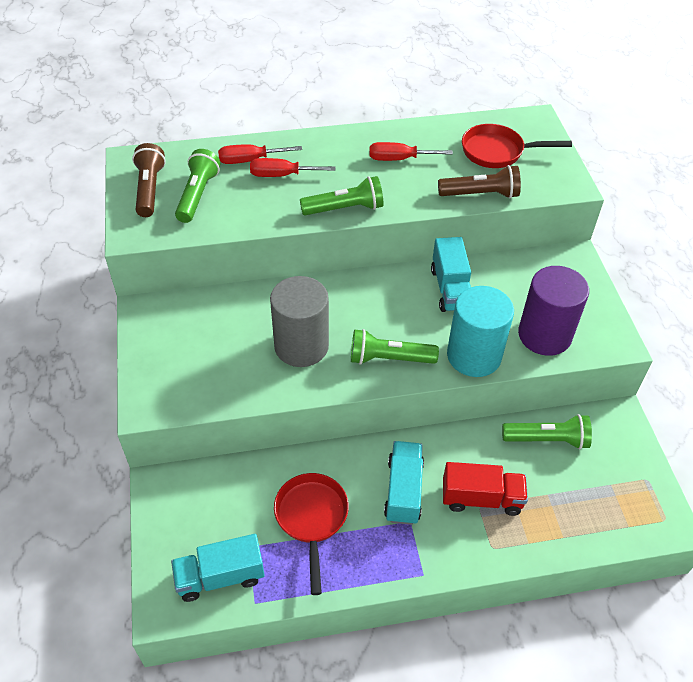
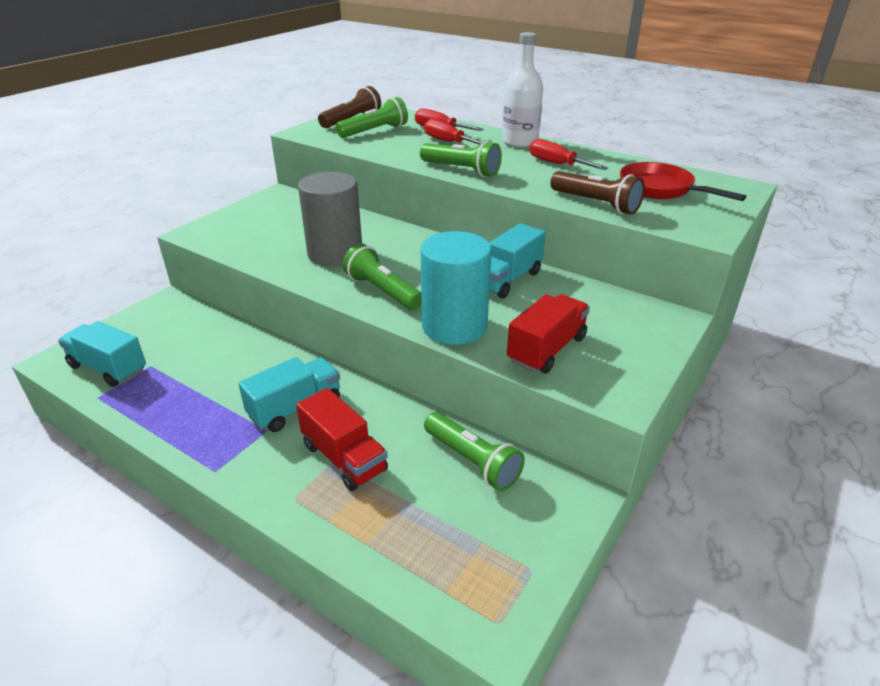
camera: 45 degrees right, 15 degrees down
red pan [274,473,349,595] -> none
purple cylinder [518,266,589,356] -> red truck [507,294,590,373]
none -> white bottle [502,32,543,148]

